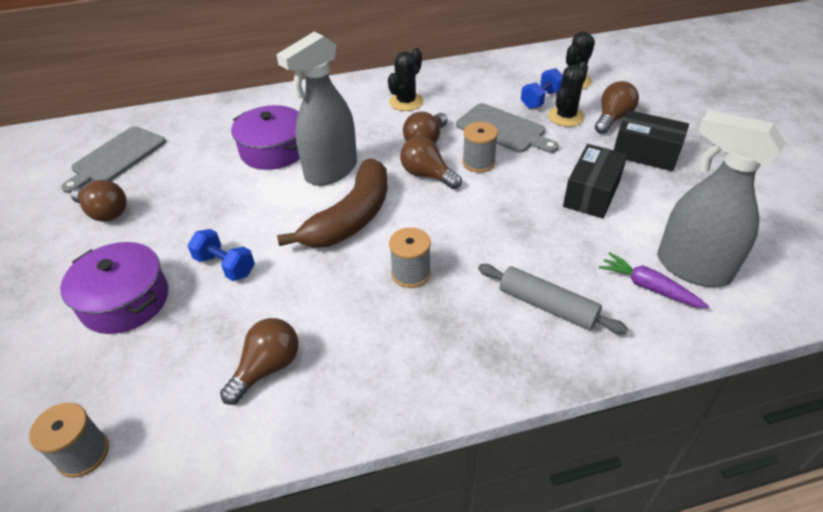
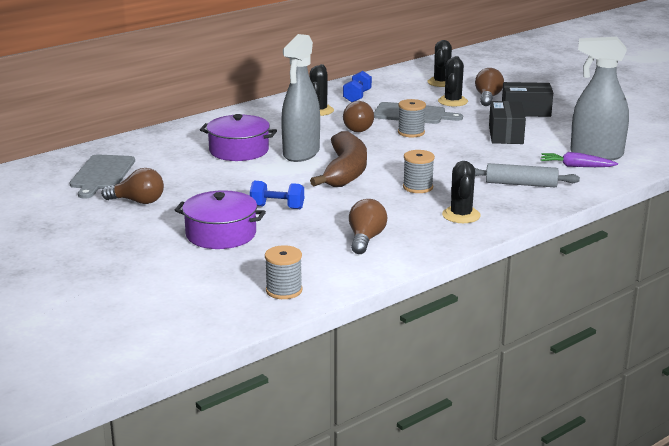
camera: 25 degrees left, 20 degrees down
brown light bulb [400,137,462,189] -> none
blue dumbbell [521,68,563,109] -> blue dumbbell moved to [343,71,372,102]
none -> black cactus [442,161,481,223]

